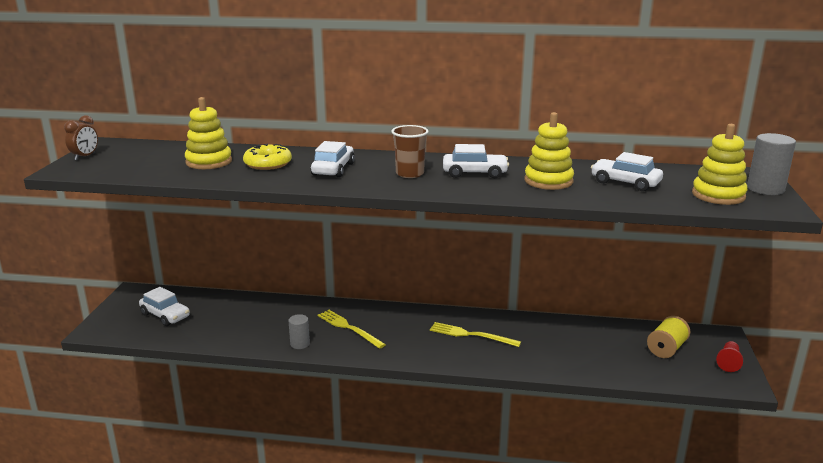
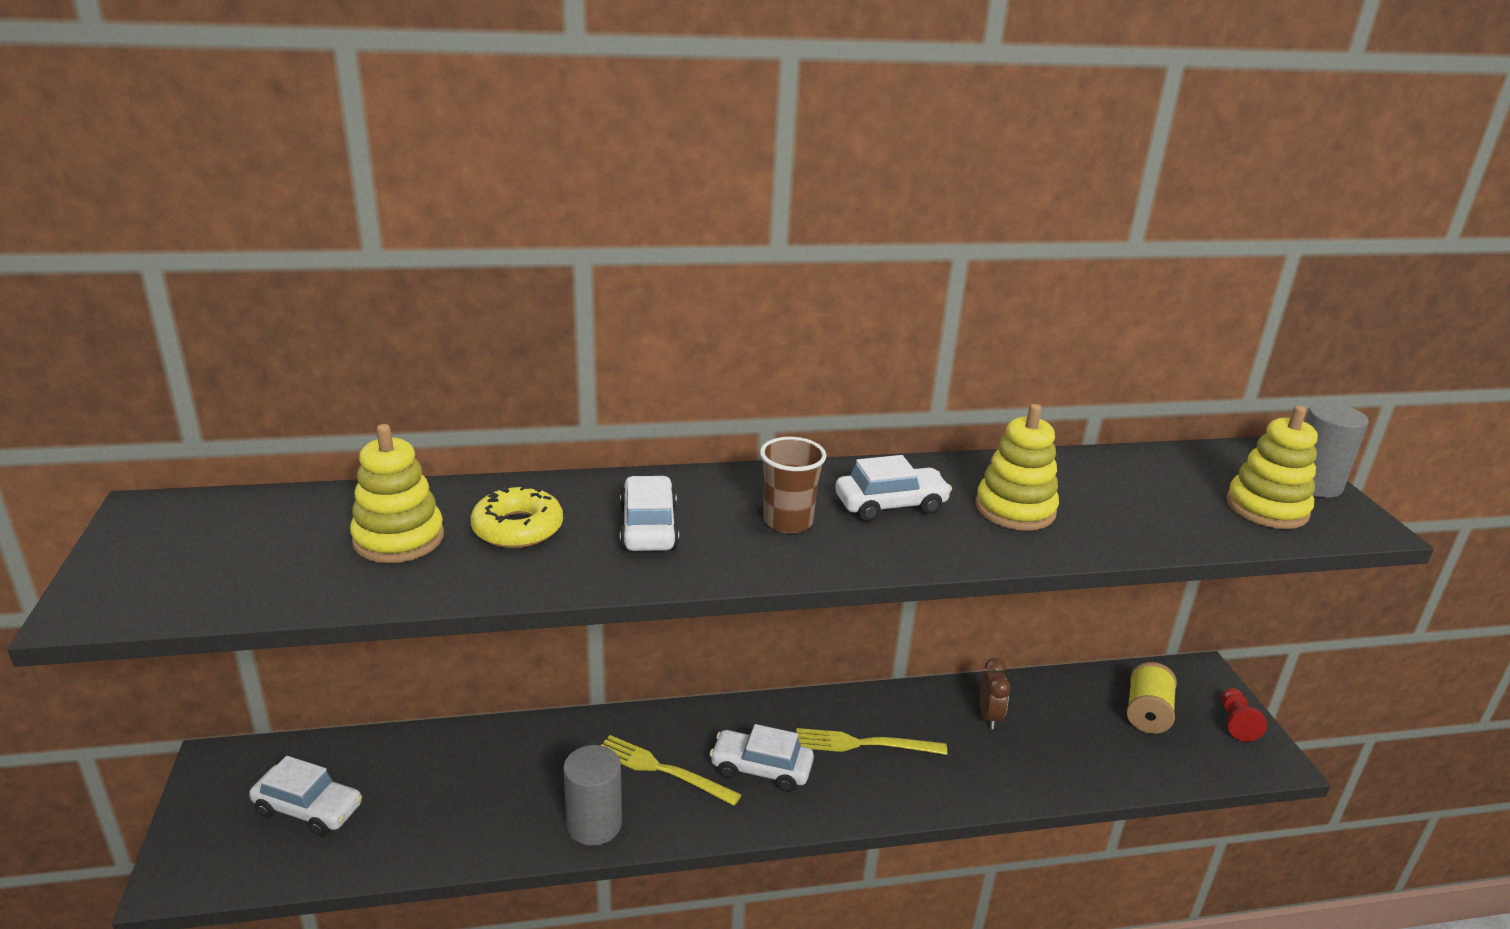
camera: 20 degrees left, 5 degrees up
brown clock [64,115,98,160] -> brown clock moved to [980,658,1011,729]
grey cylinder [289,314,310,349] -> grey cylinder [563,745,622,846], size x1.59
white car [591,152,663,191] -> white car moved to [709,724,814,792]

